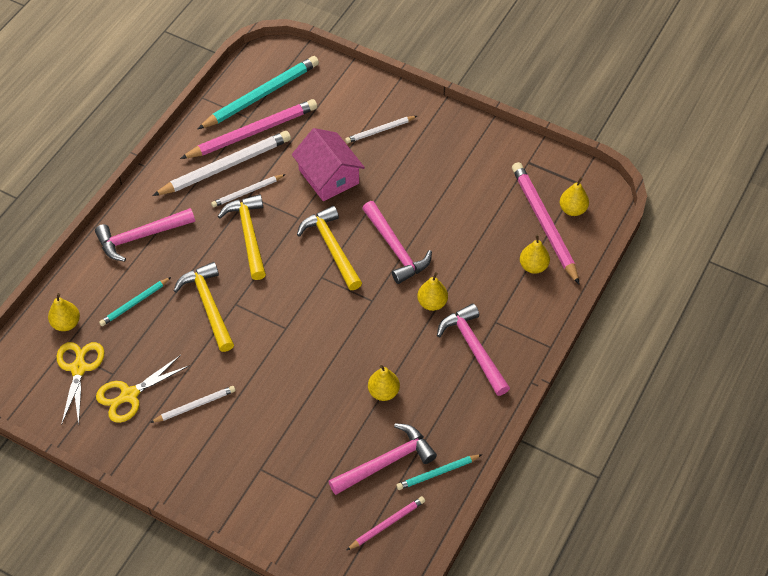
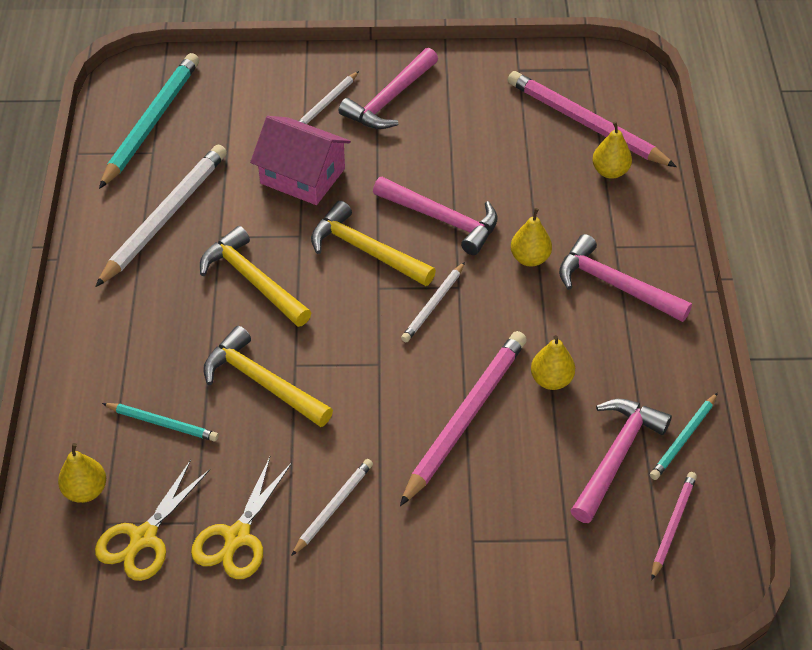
camera: 30 degrees left, 5 degrees down
yellow scissors [56,342,104,425] -> yellow scissors turned 120 degrees counterclockwise [95,460,210,581]
pink hammer [95,208,195,262] -> pink hammer moved to [339,48,438,129]
turquoise pencil [99,277,171,326] -> turquoise pencil turned 90 degrees counterclockwise [102,403,219,441]
pink pencil [180,99,317,159] -> pink pencil moved to [400,331,527,506]
white pencil [211,174,286,207] -> white pencil moved to [401,262,465,342]
yellow pear [560,177,589,216] -> none

